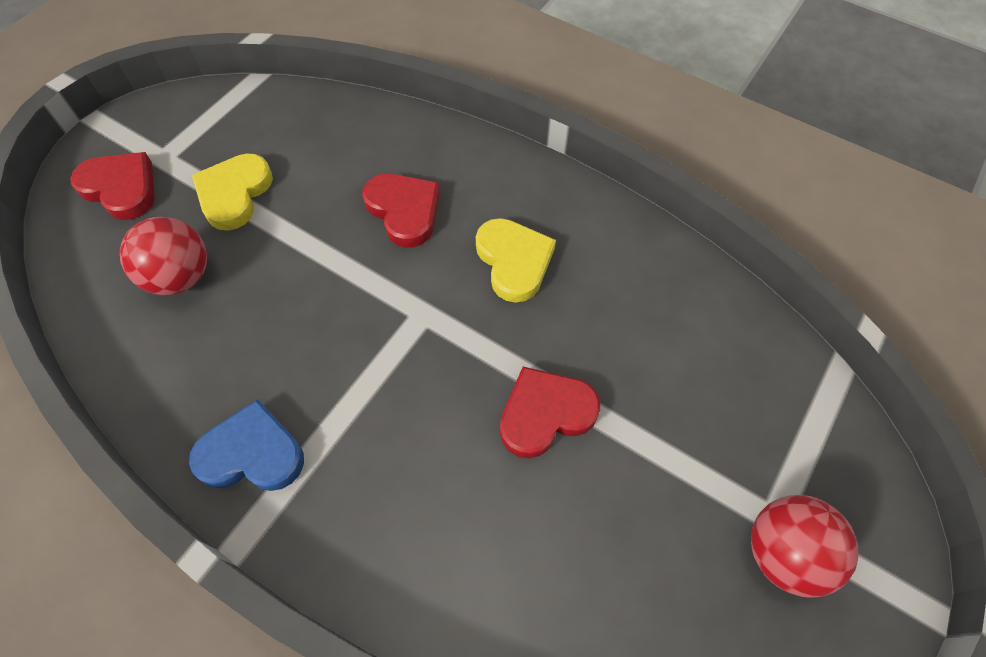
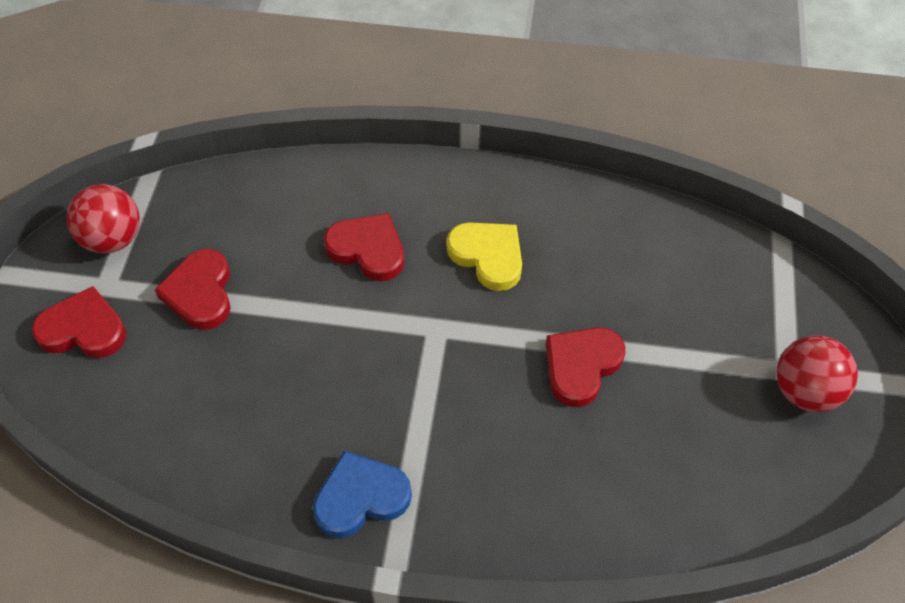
camera: 25 degrees left, 5 degrees down
red ball [120,217,207,295] -> red ball moved to [67,184,140,254]
yellow heart [192,153,273,231] -> red heart [155,249,231,330]

